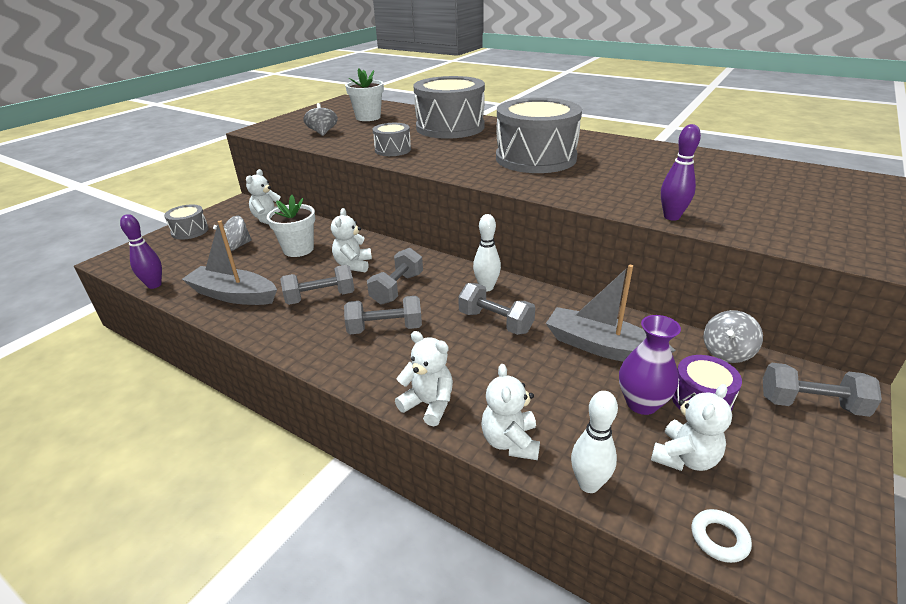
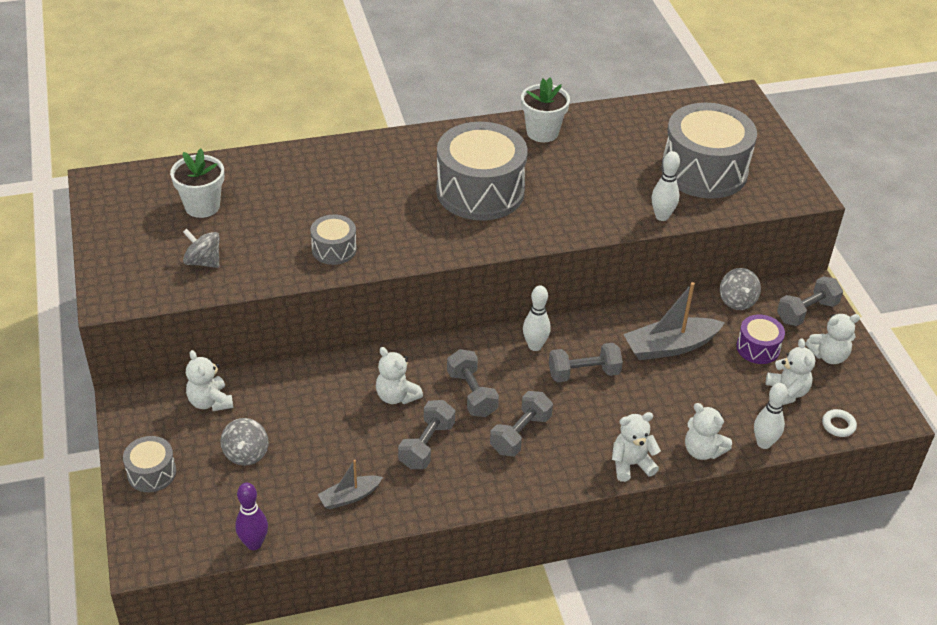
camera: 50 degrees left, 10 degrees up
grey boat [182,220,277,305] -> grey boat [318,460,383,509], size x0.57
white flower pot [267,195,315,257] -> white flower pot moved to [521,78,570,142]
grey drum [413,76,485,139] -> grey drum moved to [661,103,757,199]
purple vase [619,315,681,415] -> none
purple bowling pin [661,124,701,221] -> white bowling pin [652,151,680,221]
none -> white teddy bear [805,314,860,364]

